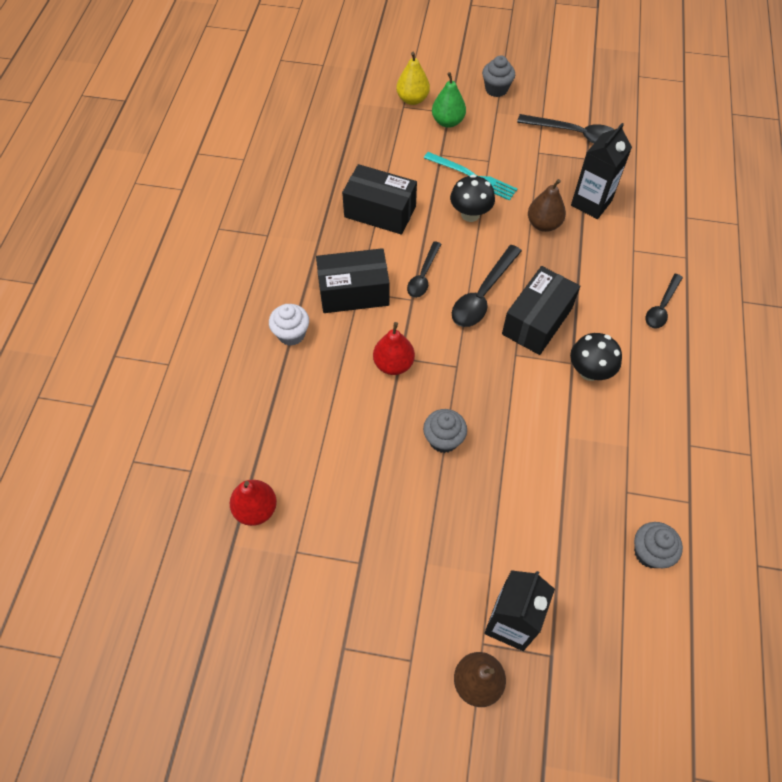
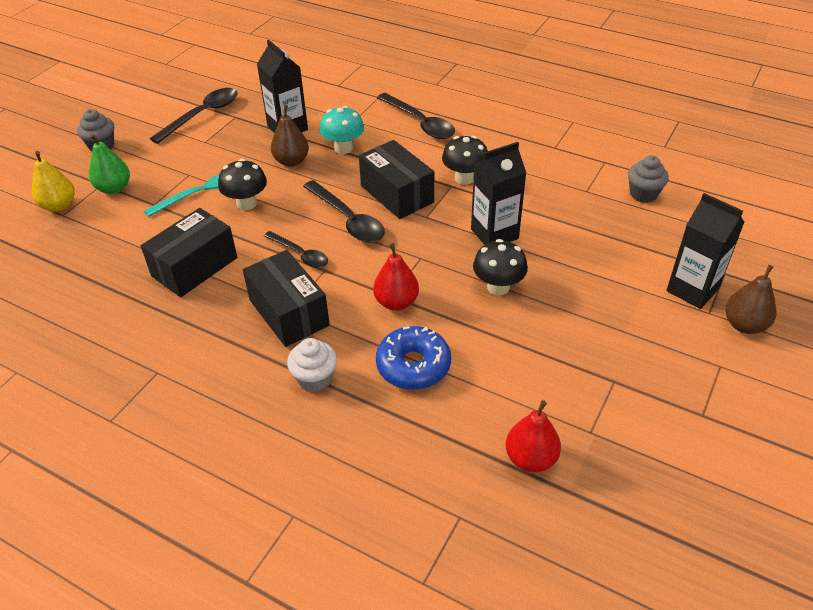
camera: 70 degrees left, 15 degrees down
black box [316,248,390,313] -> black box turned 45 degrees counterclockwise [243,250,330,347]
grey cupcake [423,409,467,453] -> black mushroom [473,239,528,296]
black spoon [645,274,683,329] -> black spoon [377,93,455,139], size x1.55
none -> turquoise mushroom [320,106,364,154]
none -> blue donut [376,326,451,390]
none -> black carton [471,142,526,245]

